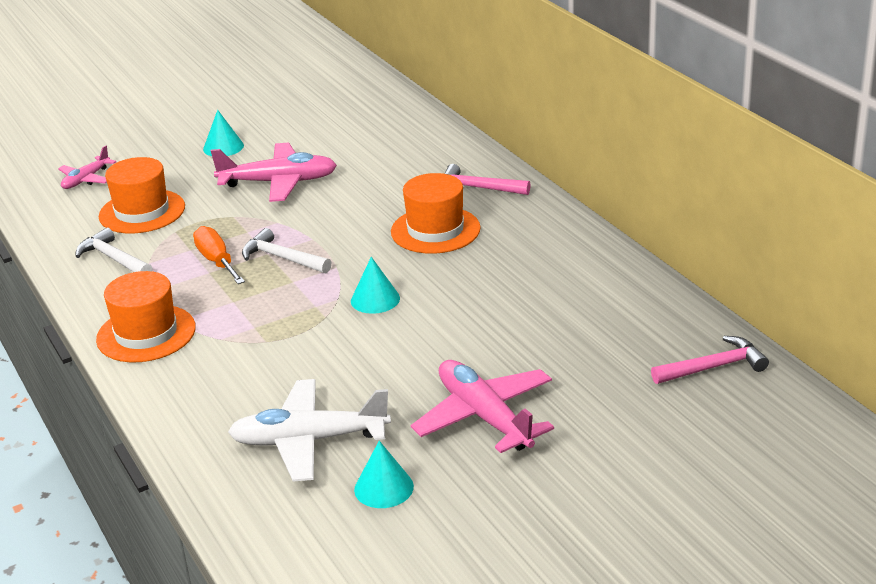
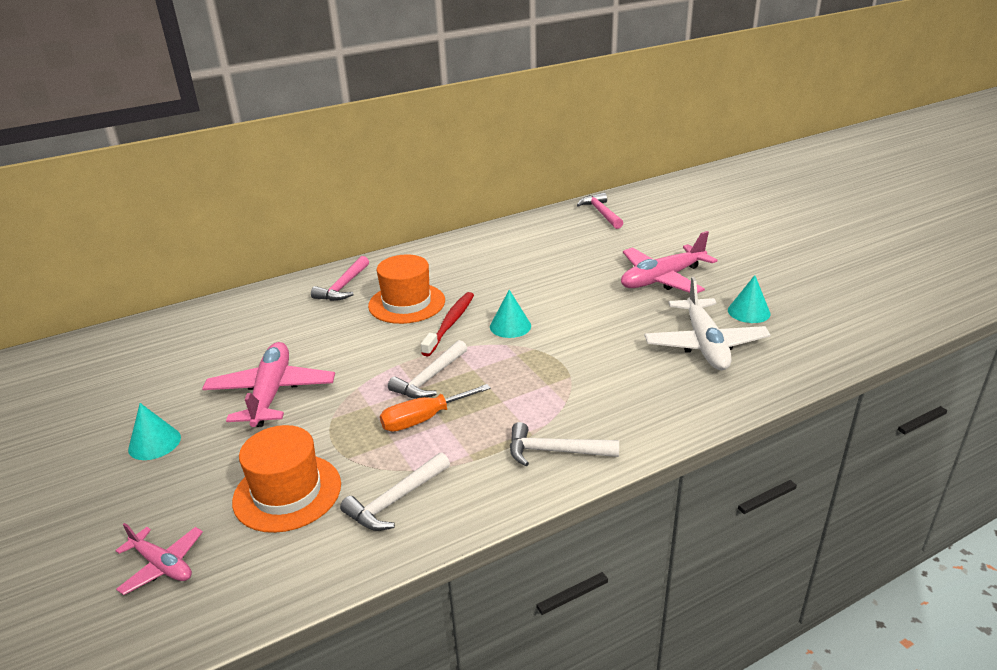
camera: 90 degrees left, 0 degrees up
orange hat [96,271,196,362] -> white hammer [510,422,619,466]
none -> red toothbrush [421,292,474,356]

